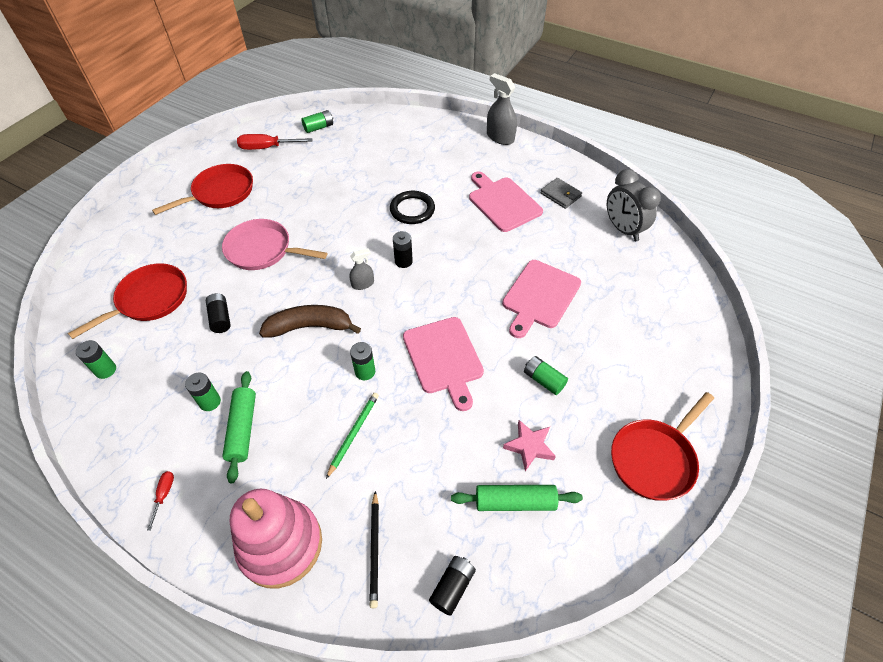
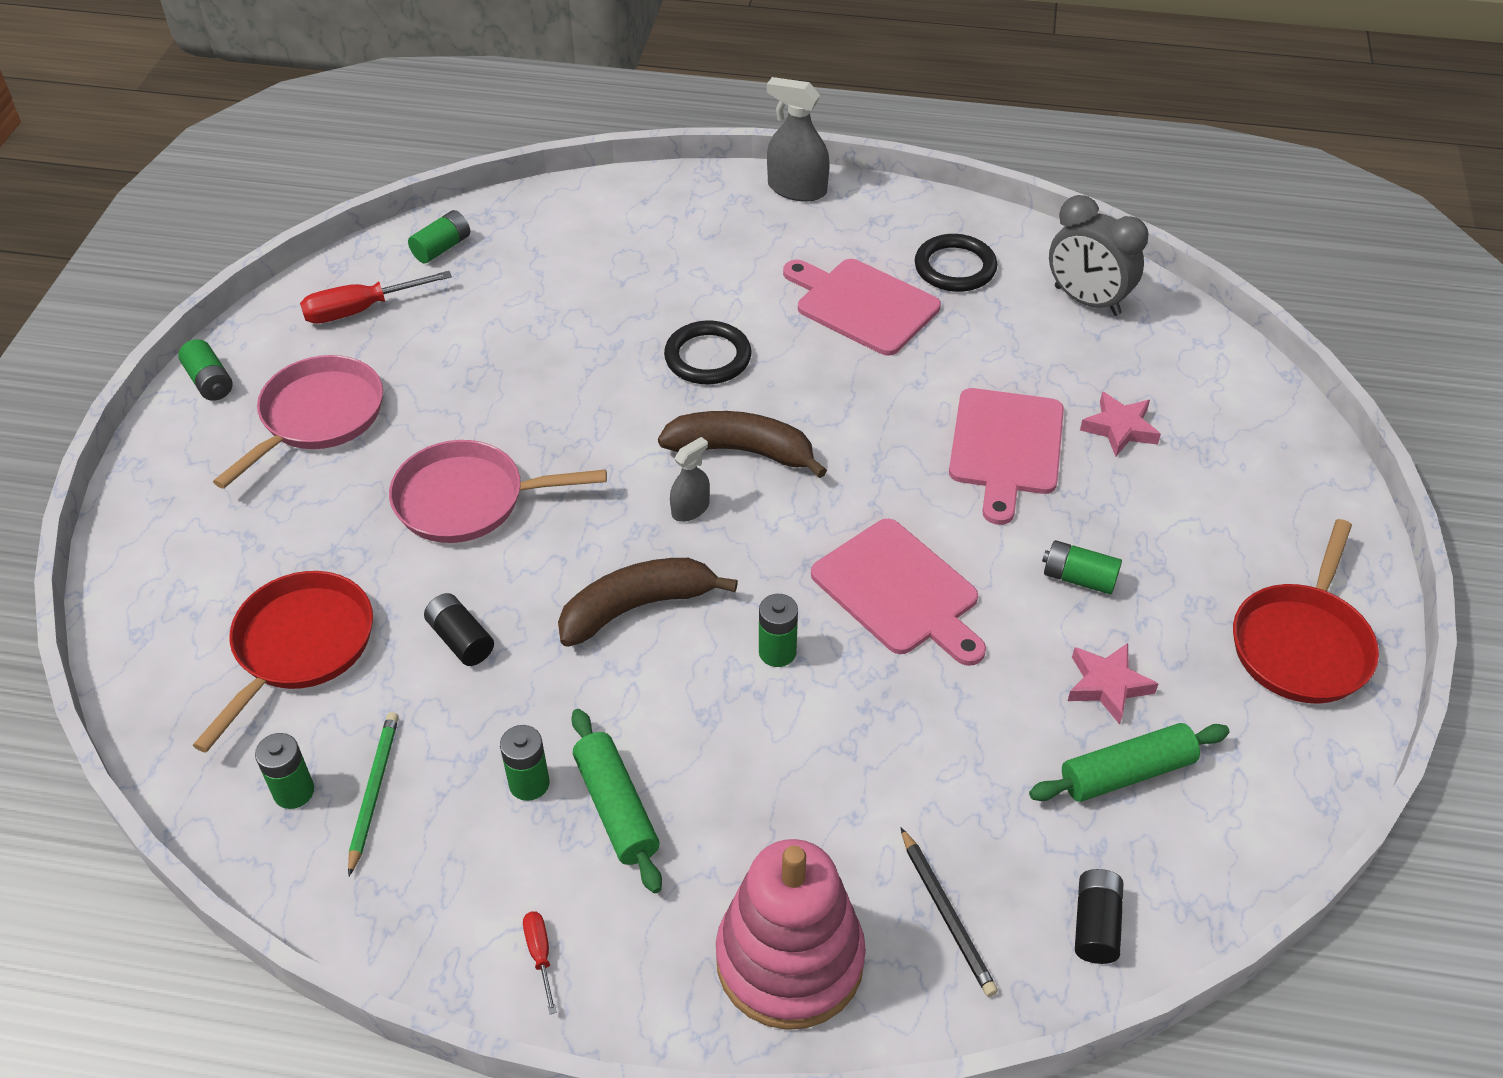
camera: 20 degrees left, 5 degrees down
red pan [152,164,253,215] -> pink pan [213,355,383,489]
green pencil [326,393,379,479] -> green pencil moved to [348,712,399,876]
black battery [393,231,413,268] -> brown banana [658,411,827,478]
grey wallet [540,178,582,209] -> black ring [915,234,997,292]
none -> green battery [178,339,233,401]
none -> pink star [1080,392,1161,457]

